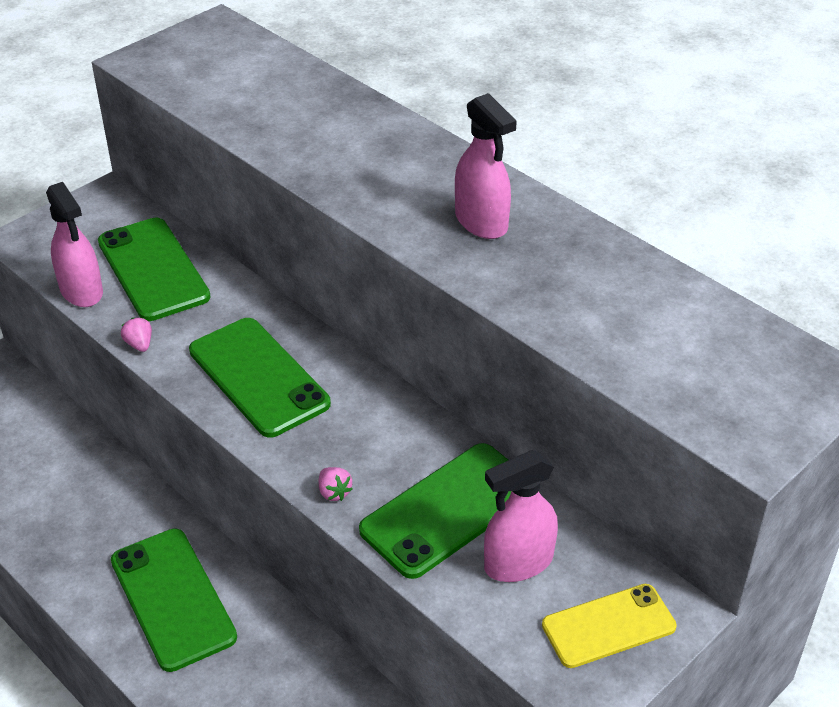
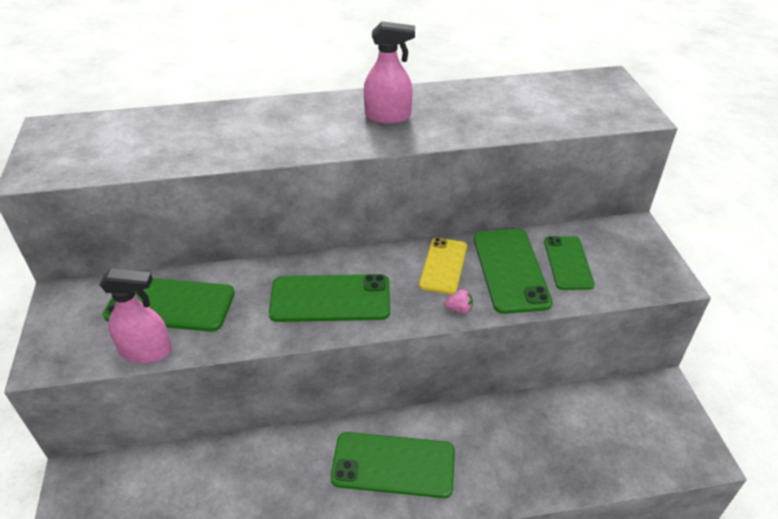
camera: 55 degrees left, 0 degrees up
pink strawberry [121,318,152,352] -> none
pink spray bottle [484,450,558,582] -> green phone [544,236,595,290]
yellow phone [542,584,677,668] -> yellow phone moved to [419,238,467,295]

